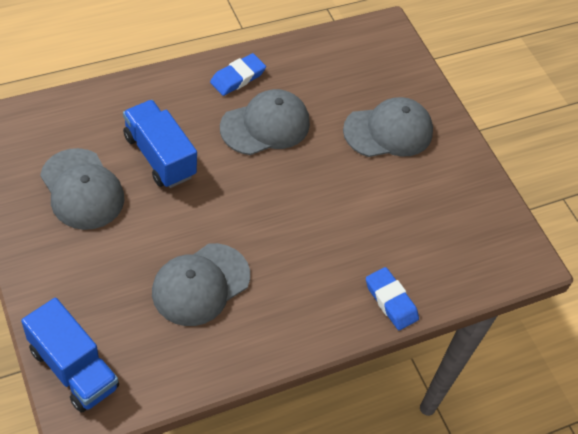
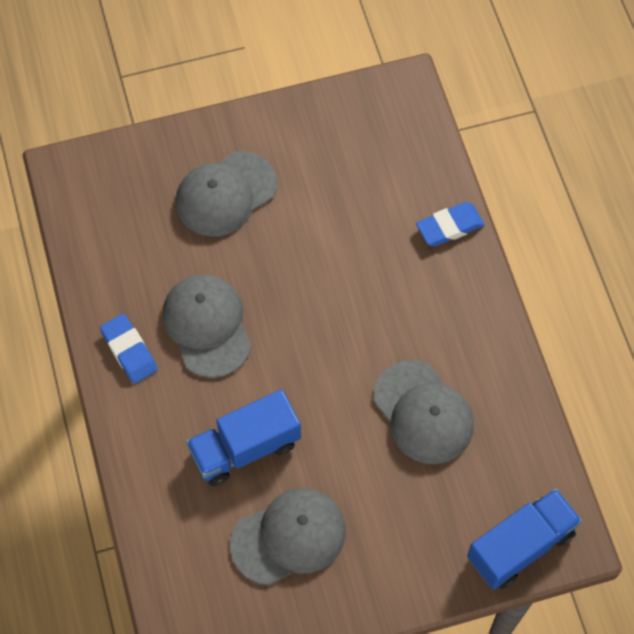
camera: 75 degrees left, 10 degrees up
grey cap [343,97,433,157] -> grey cap turned 120 degrees counterclockwise [176,151,277,237]

